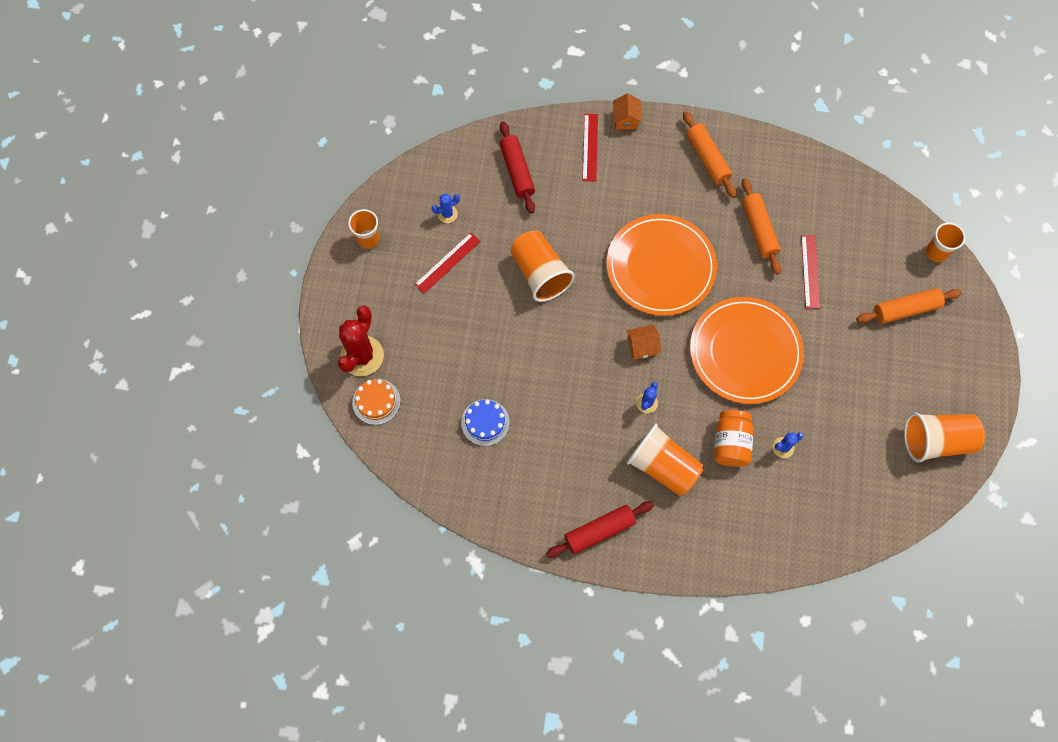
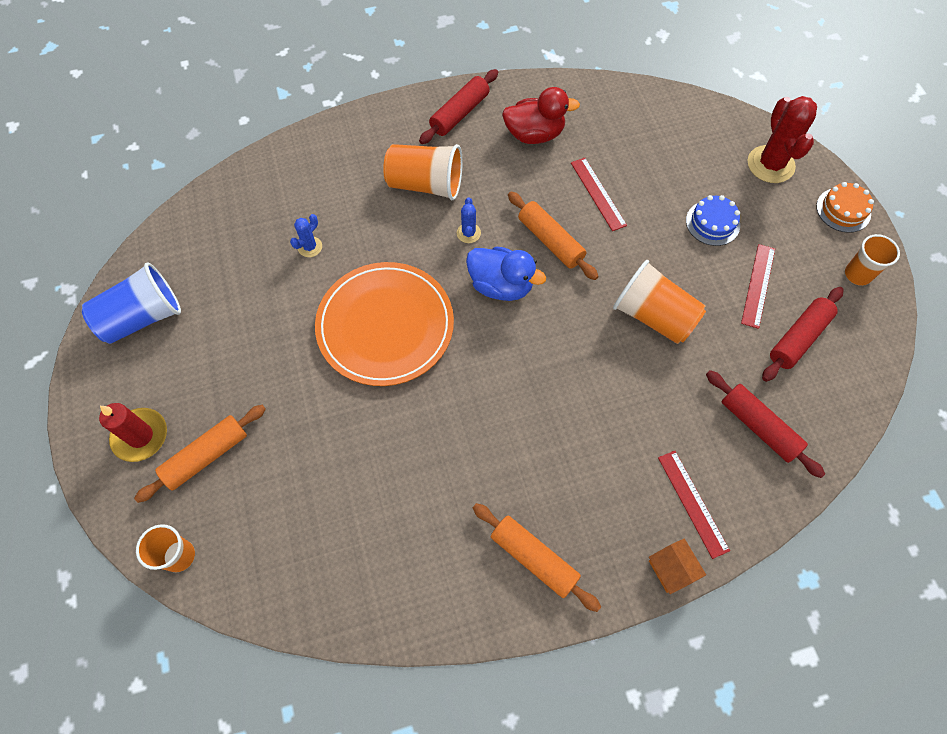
camera: 155 degrees right, 5 degrees down
orange cake [352,379,401,425] -> orange cake moved to [816,182,874,233]
blue cactus [432,194,460,223] -> red rolling pin [762,287,844,382]
blue cake [461,399,510,446] -> blue cake moved to [686,195,740,246]
orange plate [606,214,717,316] -> none
orange house [626,325,661,360] -> blue duck [466,247,546,301]
orange jar [714,410,754,467] -> none
orange rolling pin [742,178,781,275] -> orange rolling pin moved to [508,191,599,280]
red ruler [801,235,820,309] -> red ruler moved to [571,158,627,231]
orange cup [904,412,985,462] -> blue cup [82,262,181,344]
none -> red candle [99,403,167,462]
none -> red duck [502,87,580,144]

